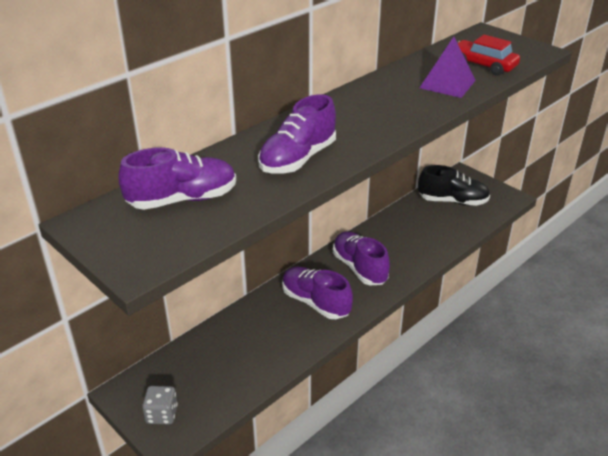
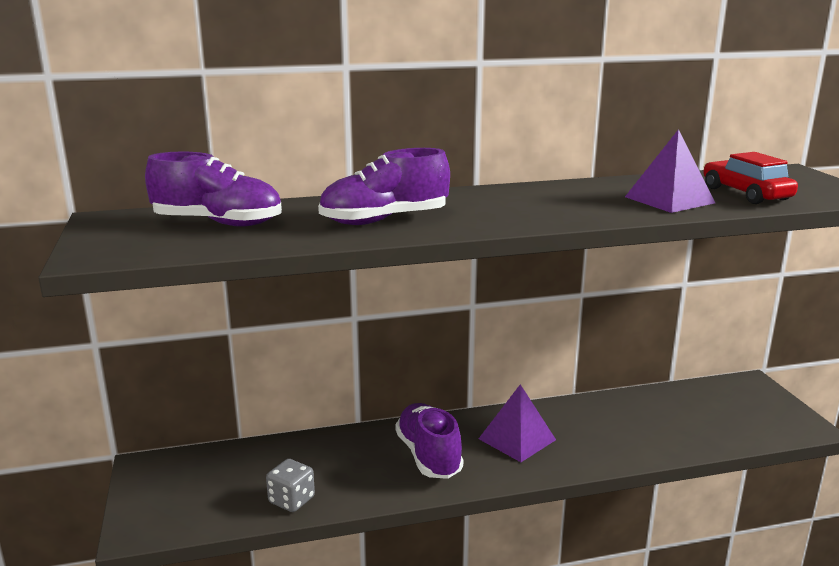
camera: 30 degrees right, 15 degrees down
grey dice [142,386,178,424] -> grey dice moved to [266,459,315,512]
purple shoe [333,232,390,285] -> purple pyramid [479,384,556,462]
black shoe [418,165,490,206] -> none

